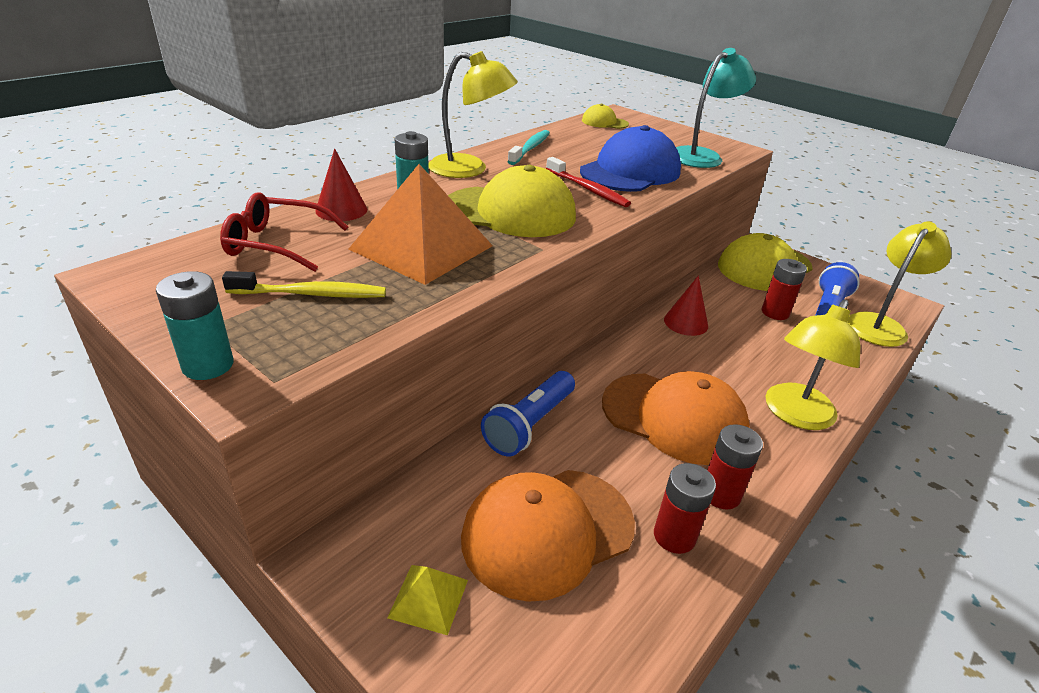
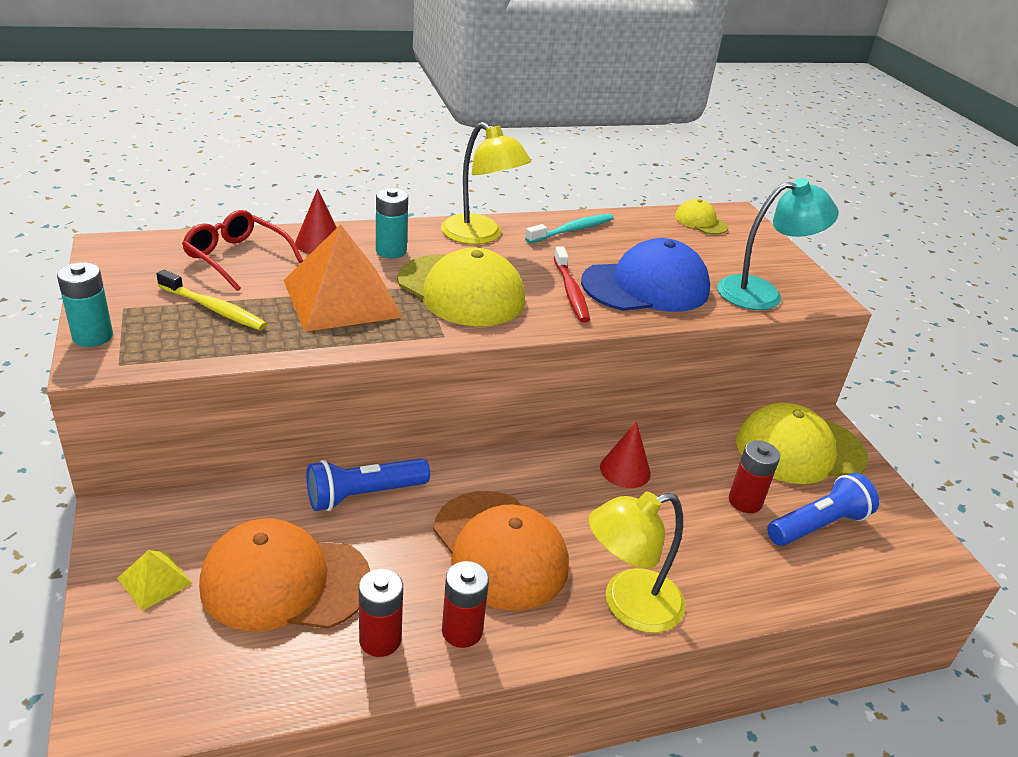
camera: 30 degrees right, 0 degrees up
yellow lamp [848,221,951,347] -> none

